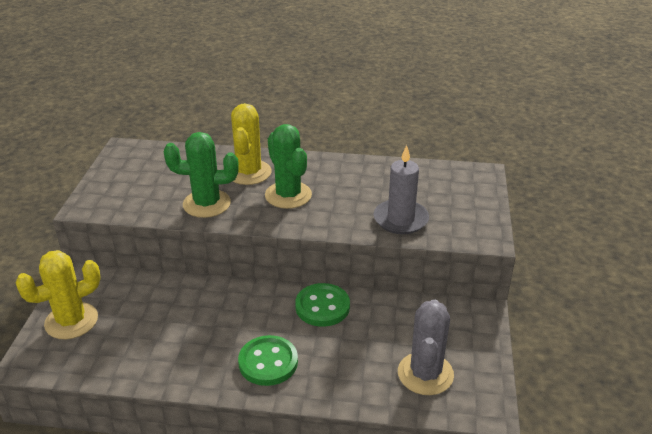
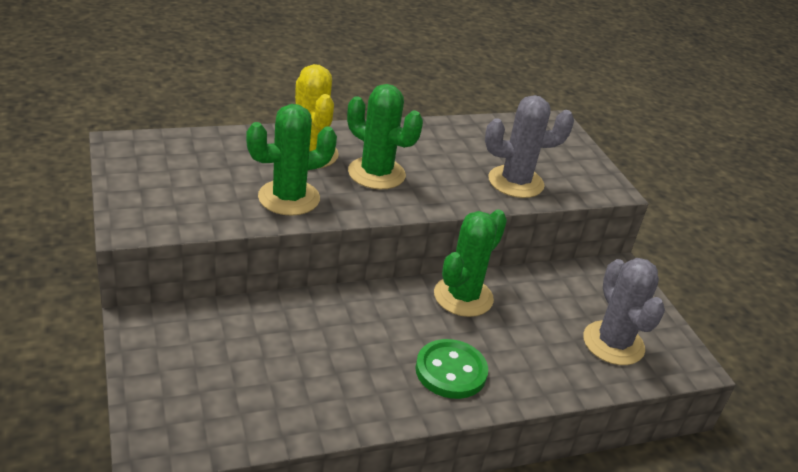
camera: 30 degrees left, 0 degrees up
yellow cactus [15,250,101,339] -> none
green button [295,283,350,327] -> green cactus [434,210,507,317]
grey candle [374,145,429,234] -> grey cactus [485,95,574,198]

